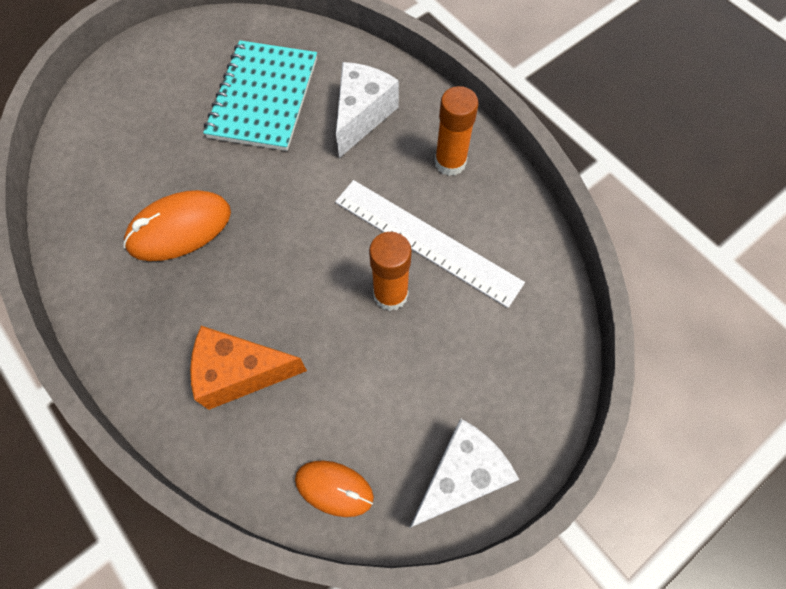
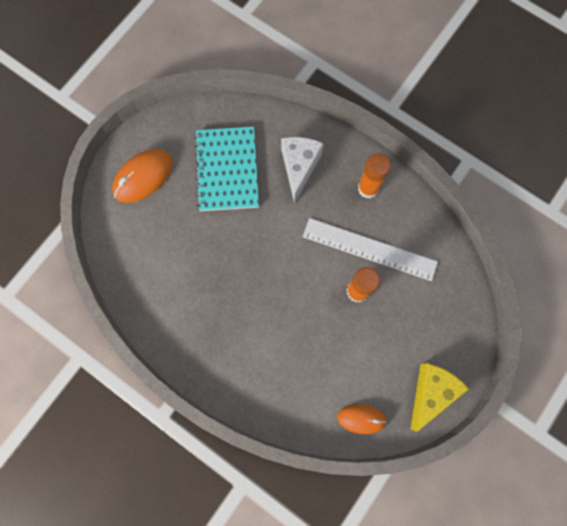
camera: 15 degrees left, 10 degrees up
orange mouse [124,190,231,261] -> orange mouse moved to [112,149,173,203]
orange cheese [190,326,307,410] -> none
white cheese [409,419,519,528] -> yellow cheese [410,363,469,432]

